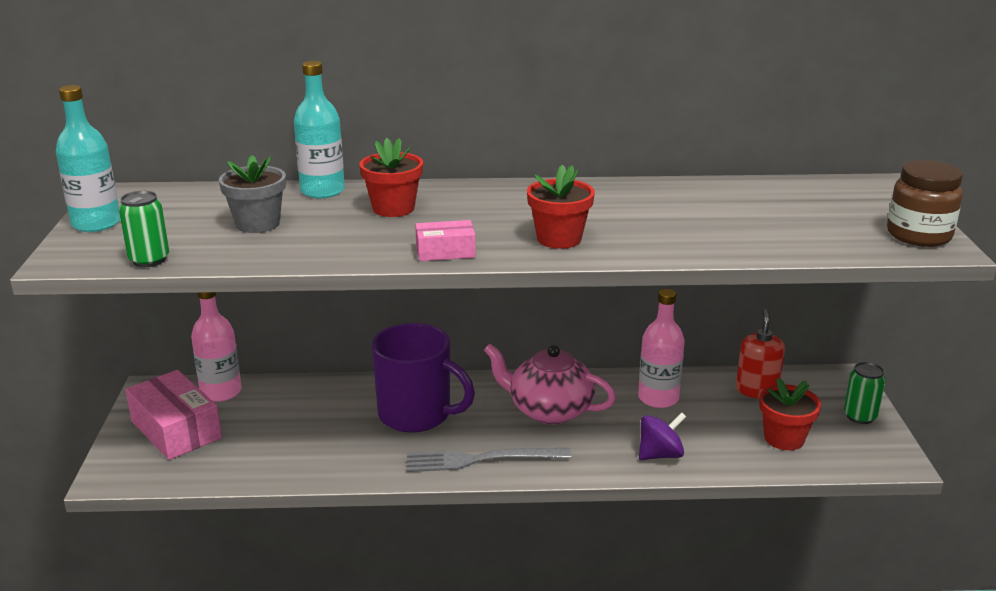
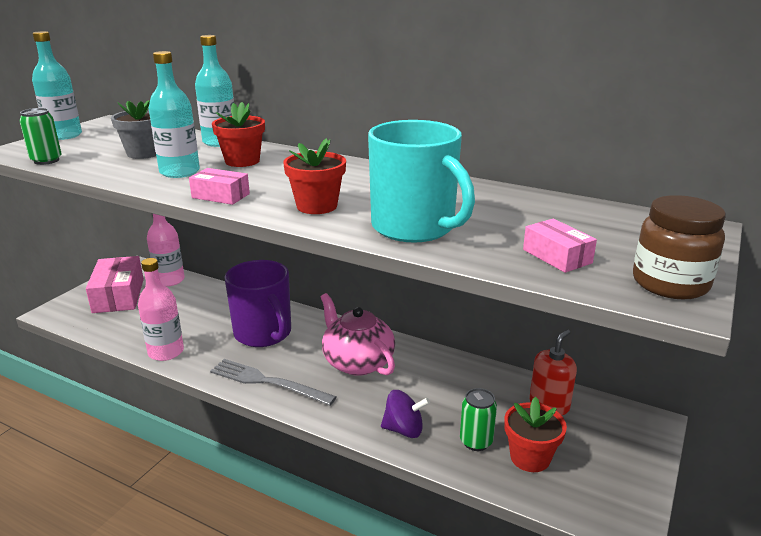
camera: 30 degrees right, 0 degrees up
pink bottle [638,289,685,408] -> pink bottle moved to [138,258,184,361]
green can [844,362,886,424] -> green can moved to [460,388,497,451]
none -> turquoise bottle [149,51,200,178]
none -> turquoise mug [368,120,475,242]
none -> pink box [523,219,597,273]

